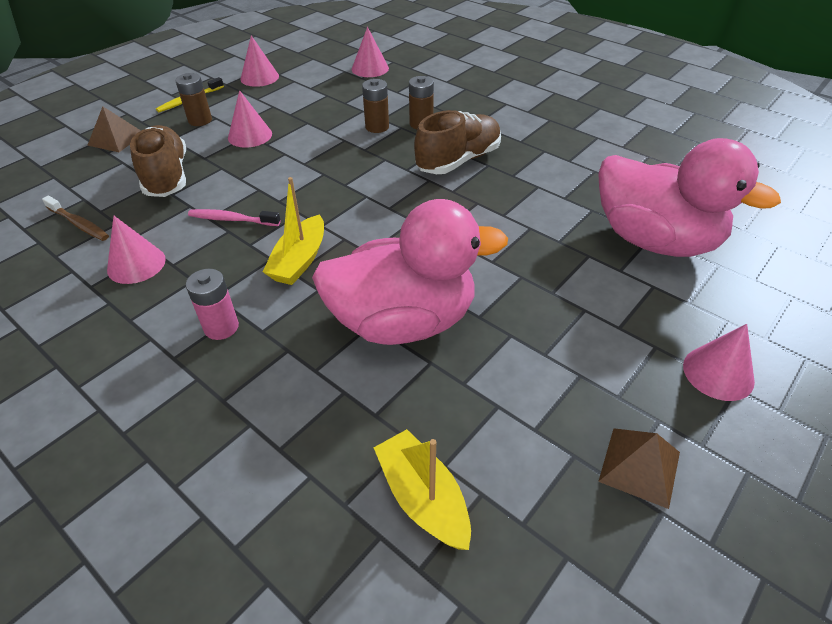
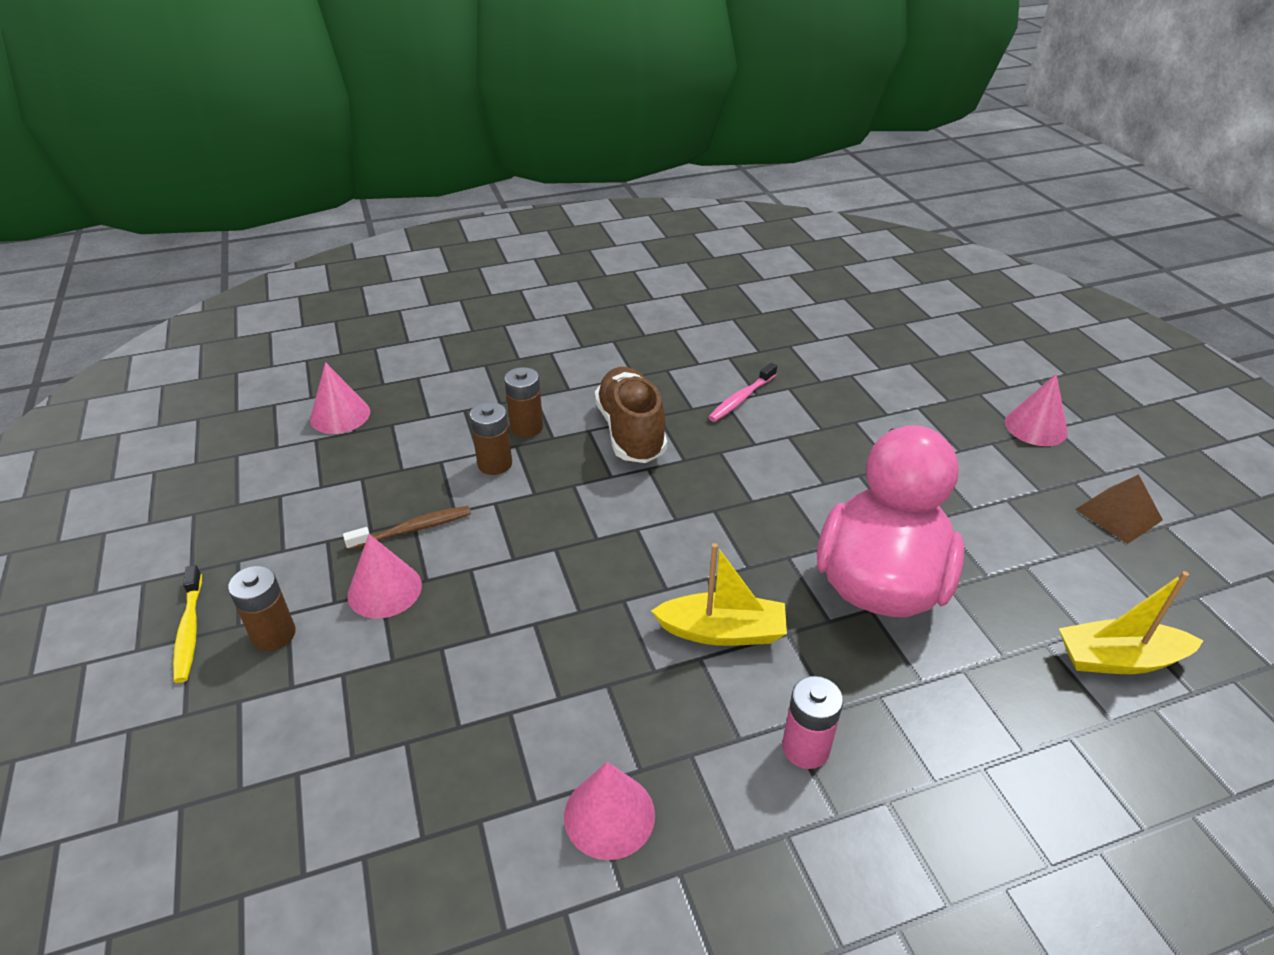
camera: 60 degrees left, 5 degrees down
brown toothbrush [42,196,109,241] -> brown toothbrush moved to [343,506,471,550]
brown pyramid [87,107,141,152] -> none
brown shoe [130,125,186,197] -> none
pink toothbrush [188,209,281,226] -> pink toothbrush moved to [708,363,777,422]
pink cone [241,36,279,87] -> none
yellow boat [263,177,324,285] -> yellow boat turned 45 degrees counterclockwise [651,543,787,646]
pink duck [598,138,781,257] -> none

